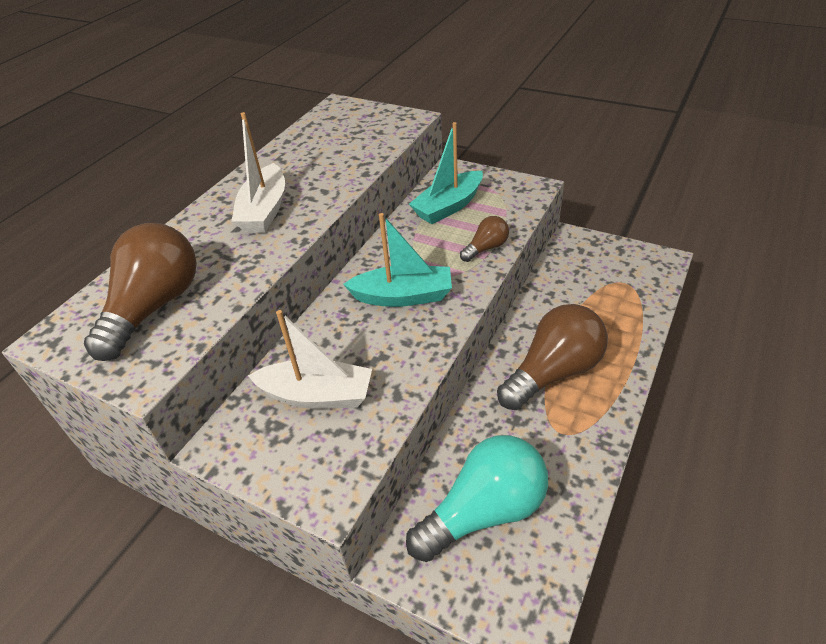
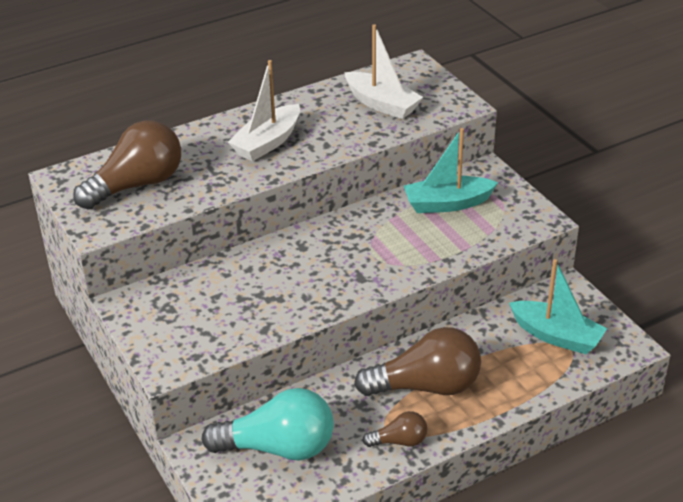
camera: 30 degrees right, 5 degrees down
white boat [248,310,372,409] -> white boat moved to [344,24,423,119]
turquoise boat [343,213,452,307] -> turquoise boat moved to [509,259,607,354]
brown light bulb [460,216,509,262] -> brown light bulb moved to [362,411,427,447]

